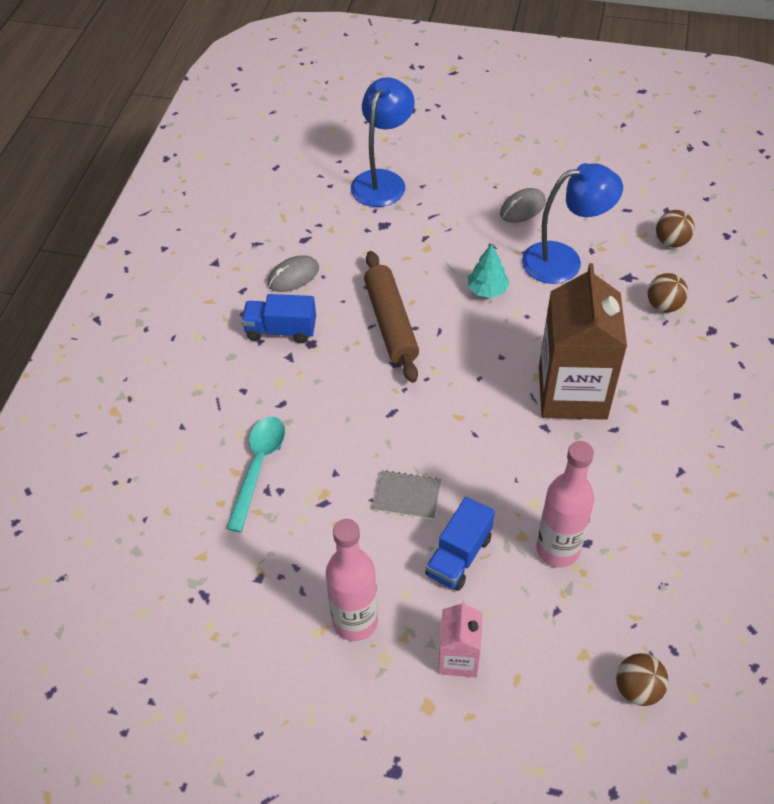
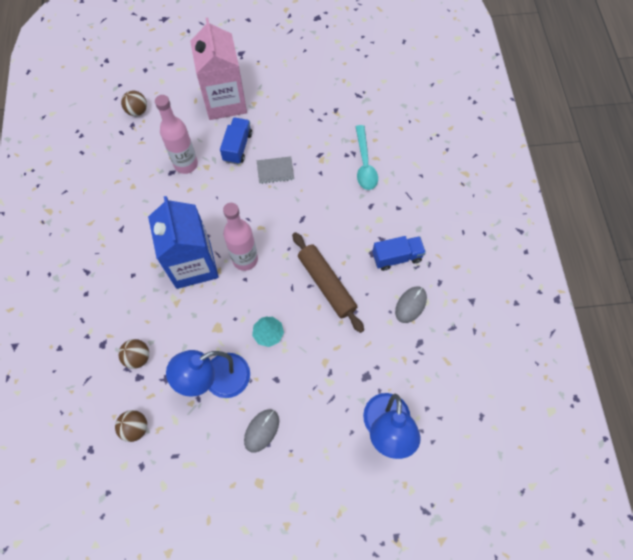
camera: 160 degrees right, 15 degrees up
pink bottle [326,519,378,641] -> pink bottle moved to [223,203,258,271]
pink carton [438,600,483,677] -> pink carton [190,17,247,120], size x2.01
brown carton [539,263,627,420] -> blue carton [148,196,219,289]

